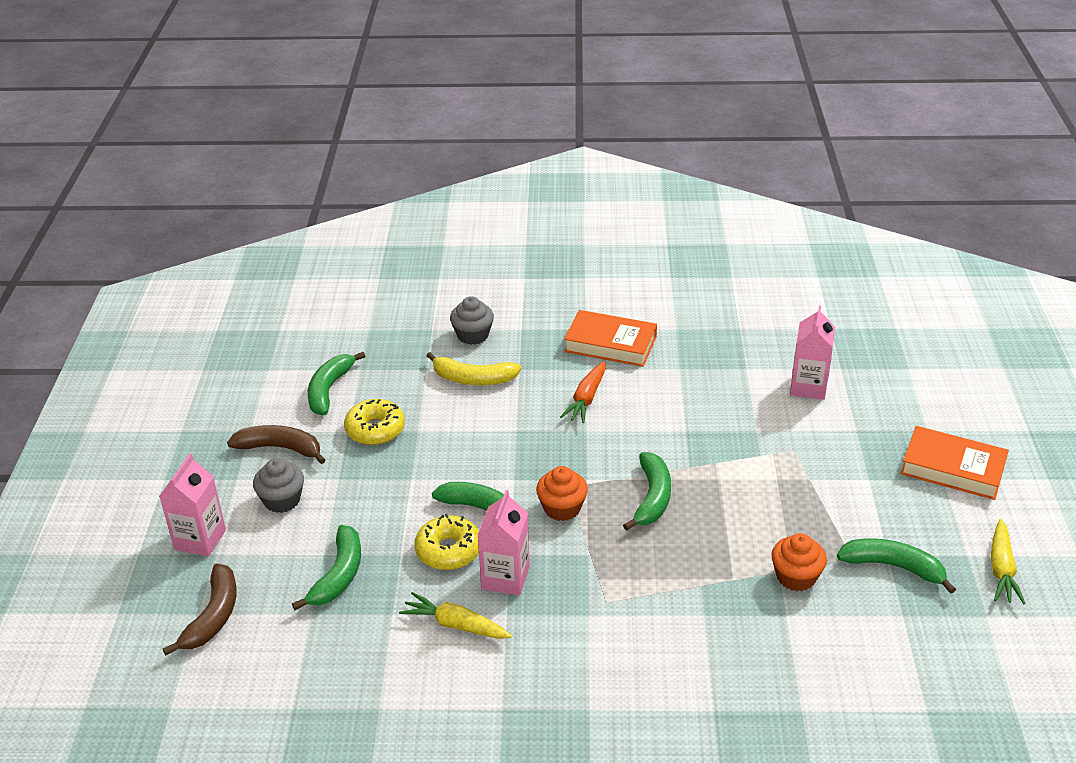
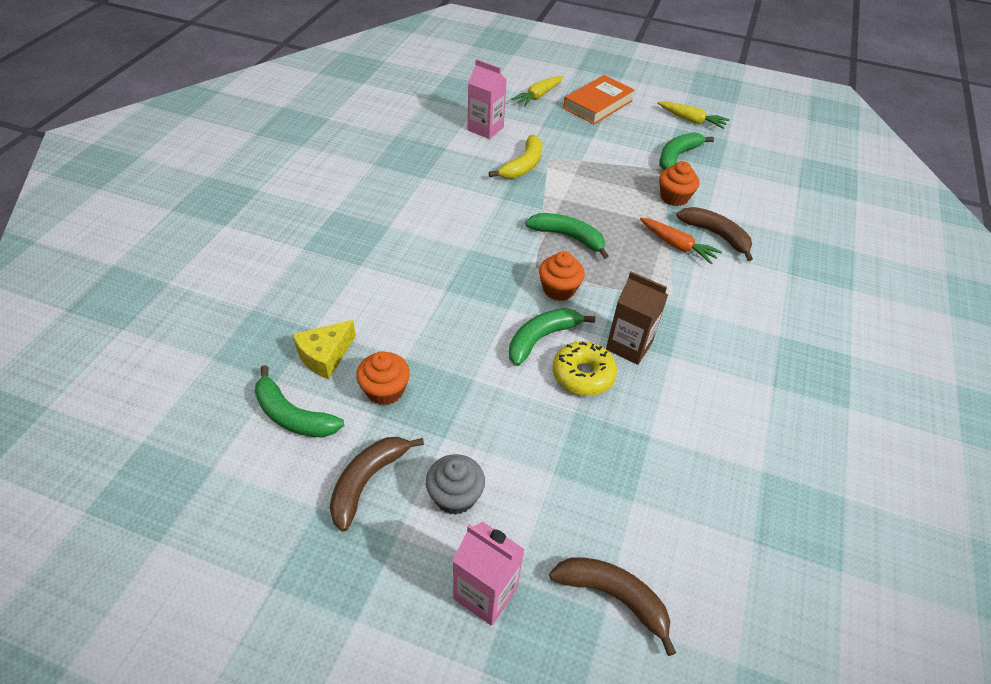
camera: 75 degrees left, 10 degrees up
green banana [292,525,361,610] -> none
yellow donut [344,399,405,445] -> orange cupcake [356,351,410,405]
yellow carrot [399,592,512,639] -> yellow carrot moved to [511,76,563,107]
yellow banana [427,352,522,385] -> yellow banana moved to [489,135,543,179]
grey cupcake [450,296,494,345] -> none
pink carton [477,490,530,596] -> brown carton [606,271,668,365]
orange carrot [560,361,606,423] -> orange carrot moved to [640,218,722,264]
orange book [564,310,657,367] -> none
none -> yellow cheese [293,320,356,379]
none -> brown banana [676,207,753,261]

